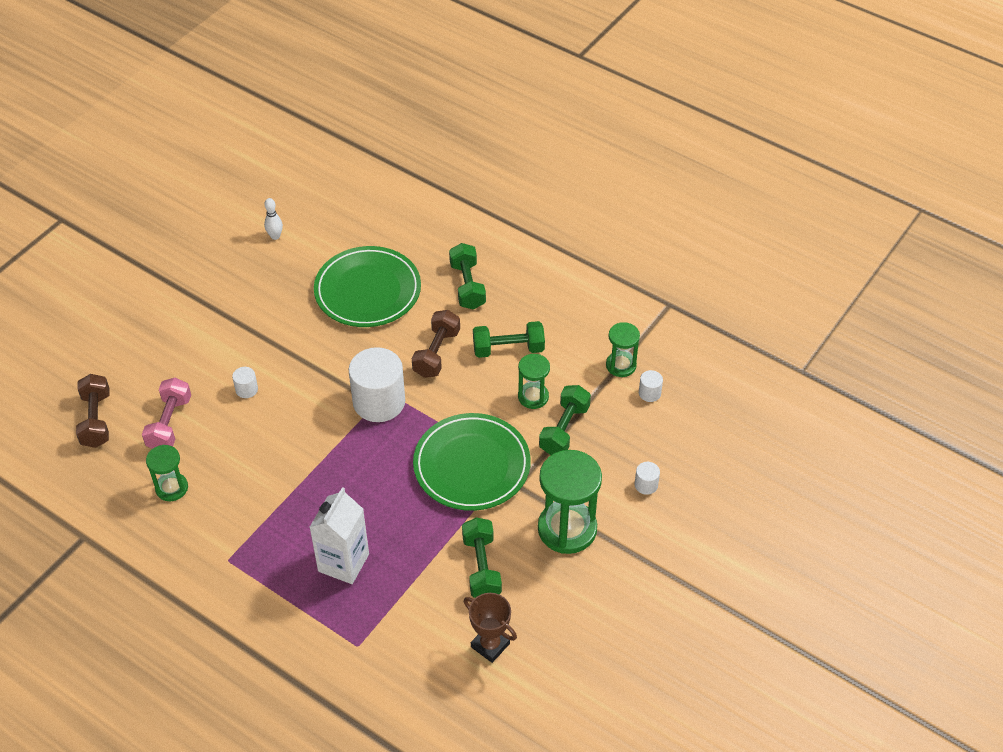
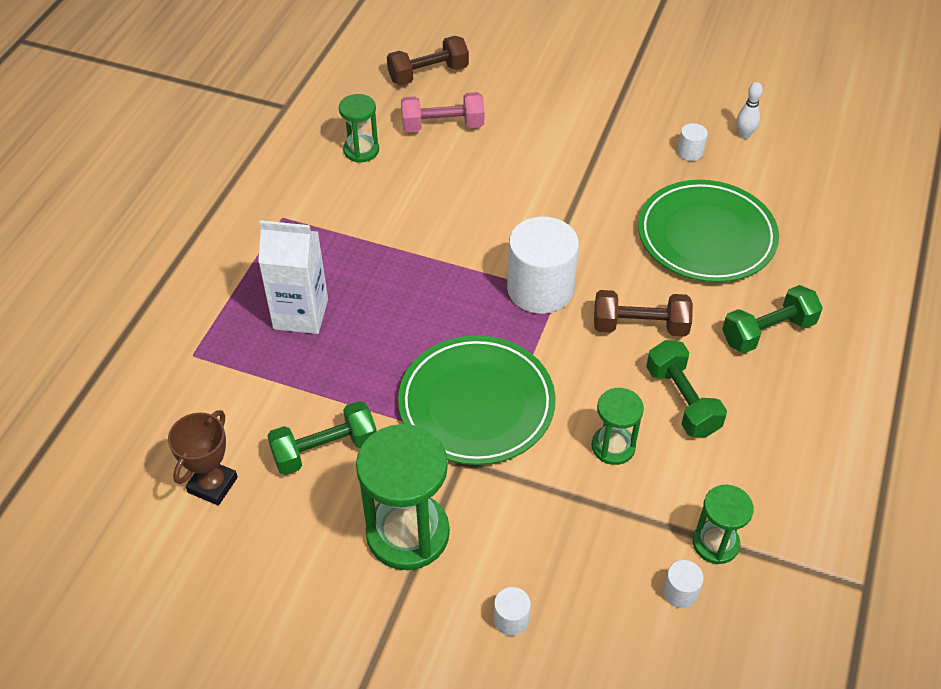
camera: 75 degrees right, 0 degrees up
white cylinder [232,367,258,398] -> white cylinder moved to [677,123,708,161]
green dumbbell [539,385,591,455] -> none

